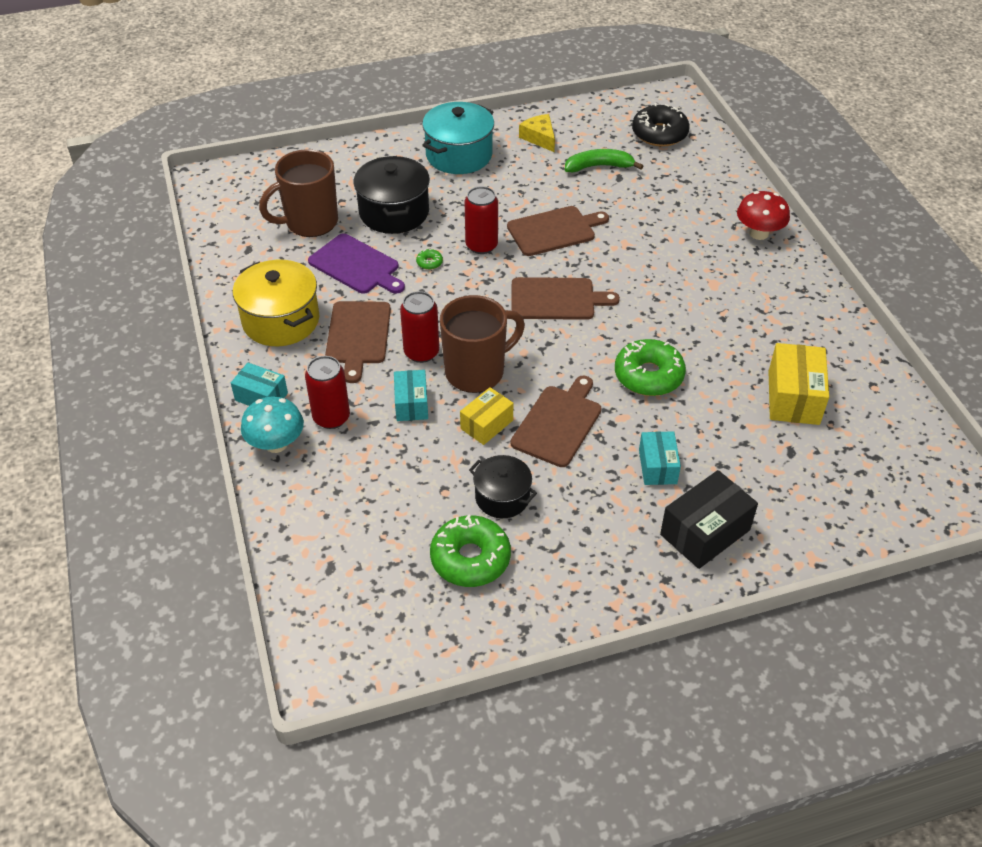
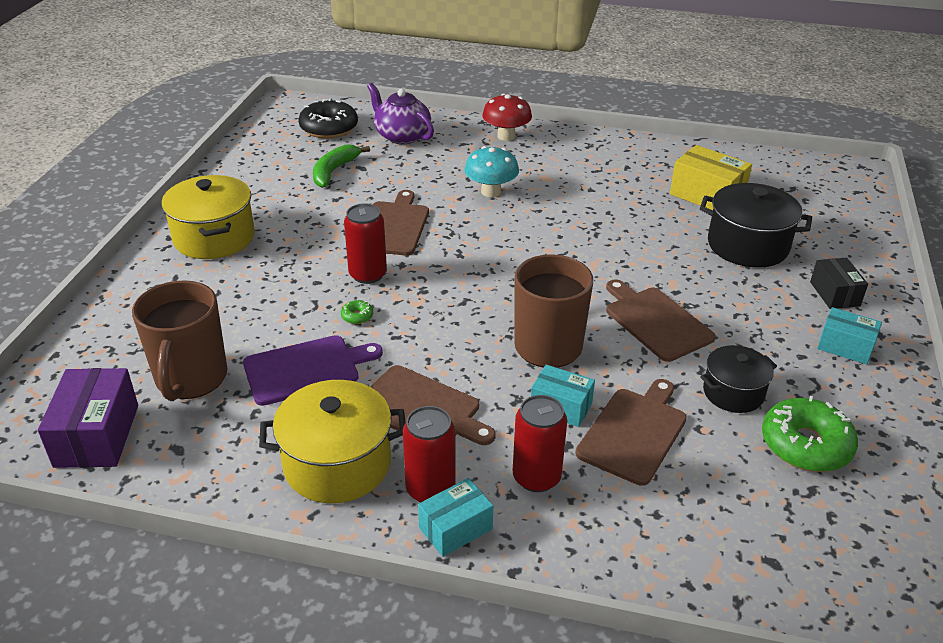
camera: 60 degrees left, 10 degrees down
turquoise mushroom [241,396,304,453] -> turquoise mushroom moved to [465,146,519,197]
black pot [354,156,430,234] -> black pot moved to [700,183,812,268]
red can [400,291,439,363] -> red can moved to [403,406,455,502]
turquoise pot [422,102,494,174] -> yellow pot [162,175,255,259]
yellow box [460,387,514,445] -> none
brown cutting board [512,277,620,320] -> brown cutting board moved to [575,379,687,486]
yellow cheese [519,114,555,152] -> none
green donut [615,339,686,396] -> none
turquoise box [639,431,681,485] -> turquoise box moved to [817,307,882,364]
black box [660,470,758,569] -> black box [810,258,868,309], size x0.64
none -> purple box [38,368,138,468]
none -> purple teapot [367,83,434,144]

